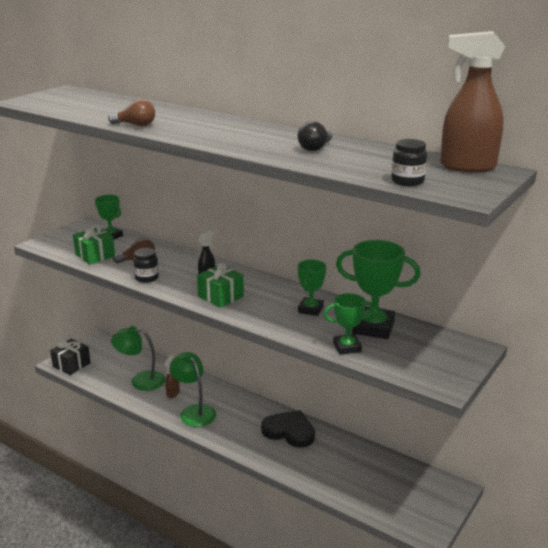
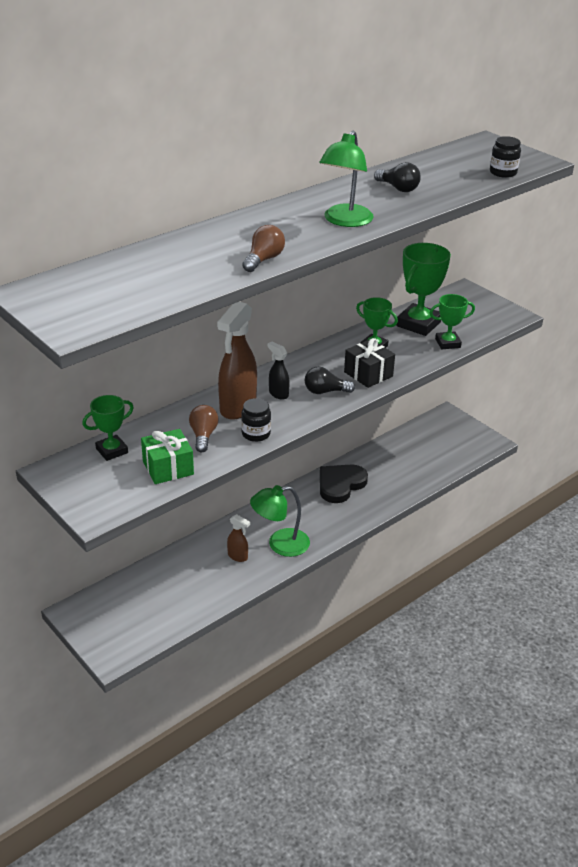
camera: 75 degrees left, 10 degrees up
black gift [50,339,91,375] -> black gift moved to [344,338,395,388]
green lamp [111,326,165,391] -> green lamp moved to [319,131,374,227]
green gift [197,262,244,308] -> black light bulb [305,366,355,394]
green trophy [324,293,374,355] -> green trophy turned 75 degrees clockwise [430,294,475,349]
brown spray bottle [440,31,505,172] -> brown spray bottle moved to [217,302,257,420]

